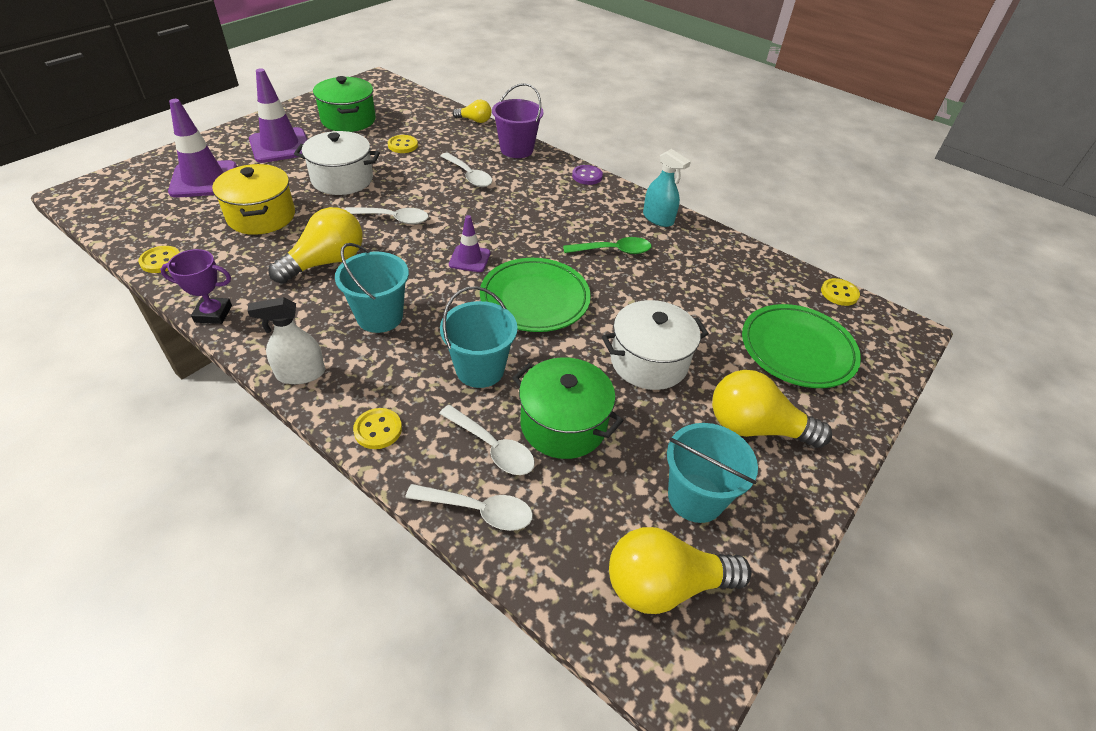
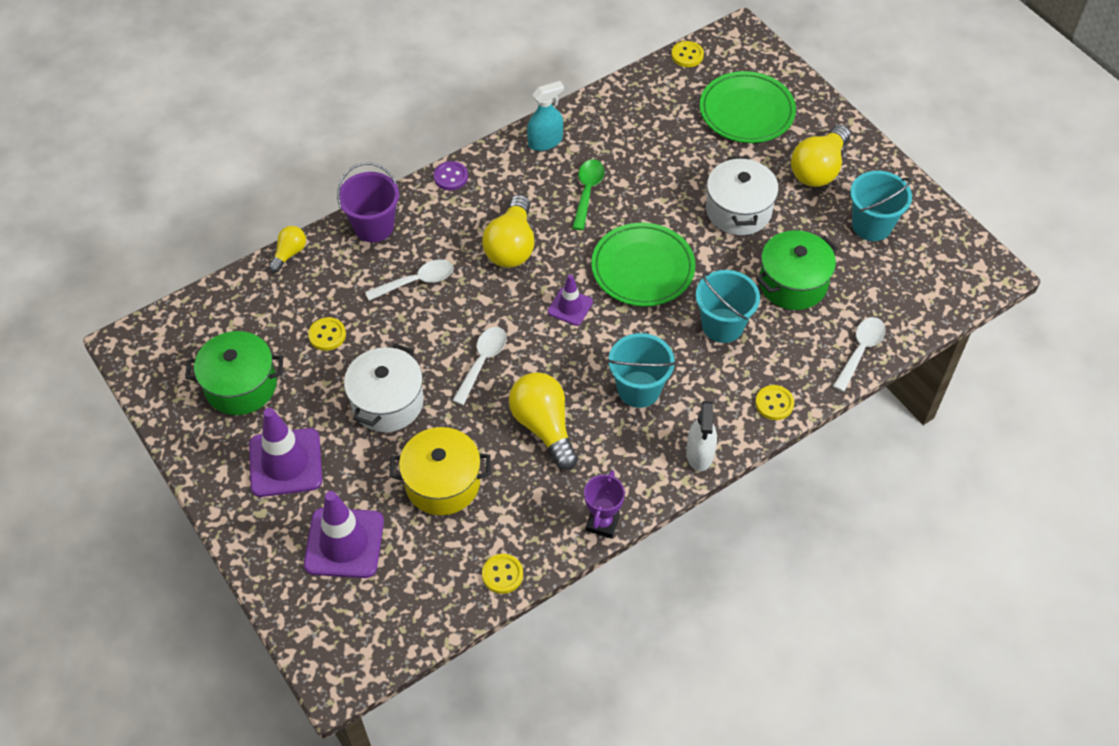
camera: 70 degrees left, 10 degrees up
white spoon [439,405,535,475] -> none
yellow light bulb [609,527,751,614] -> yellow light bulb moved to [482,195,535,268]

